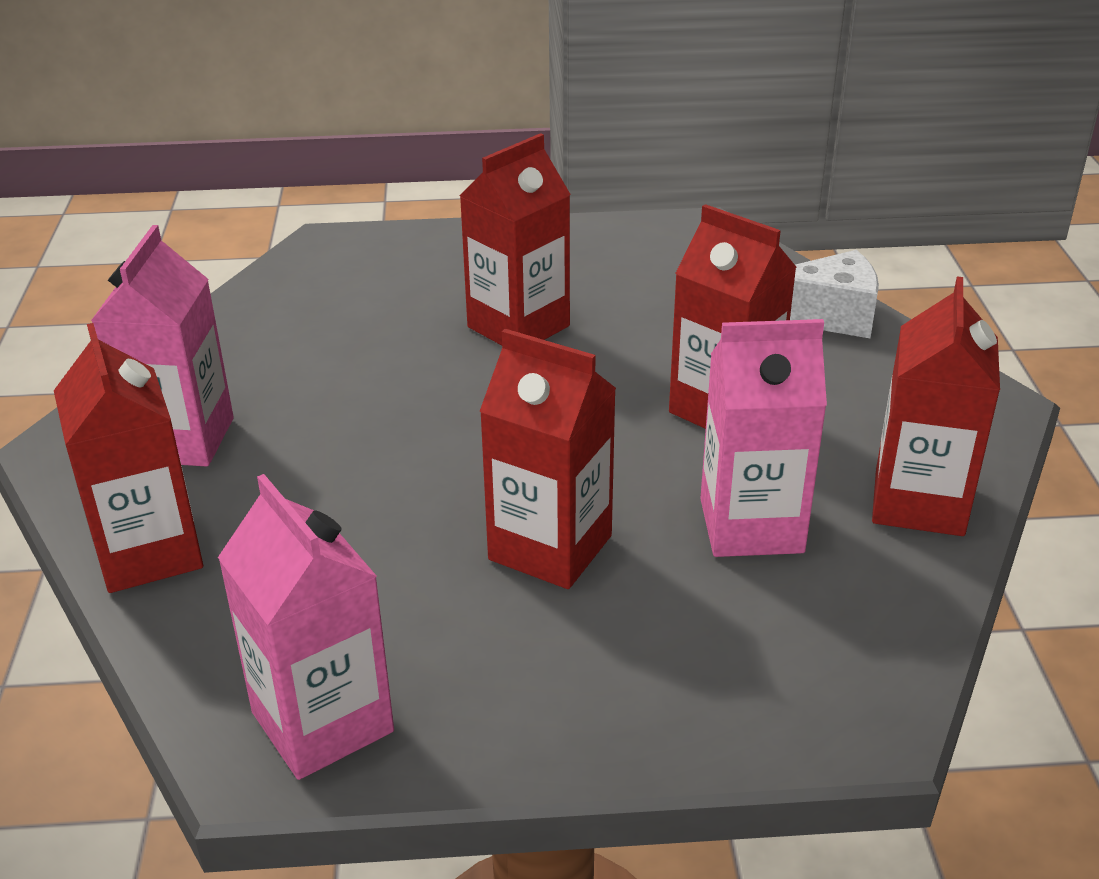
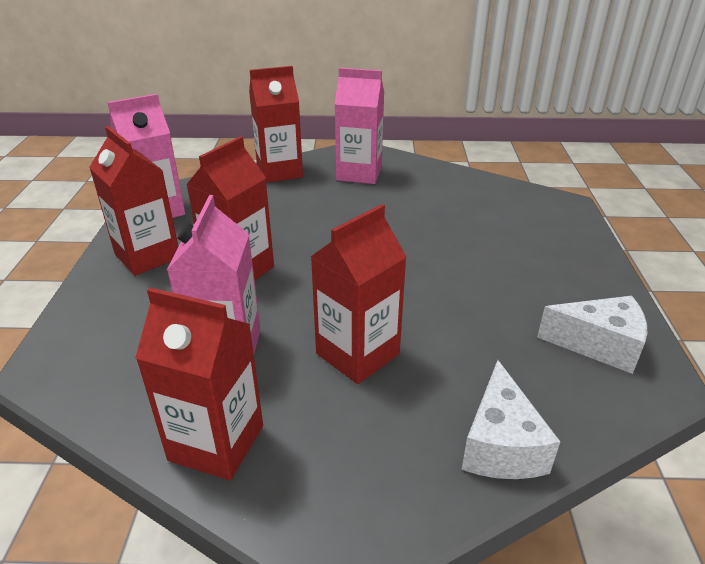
camera: 95 degrees right, 0 degrees up
red carton [460,133,571,345] -> red carton moved to [89,126,178,276]
none -> white cheese [537,296,647,374]

